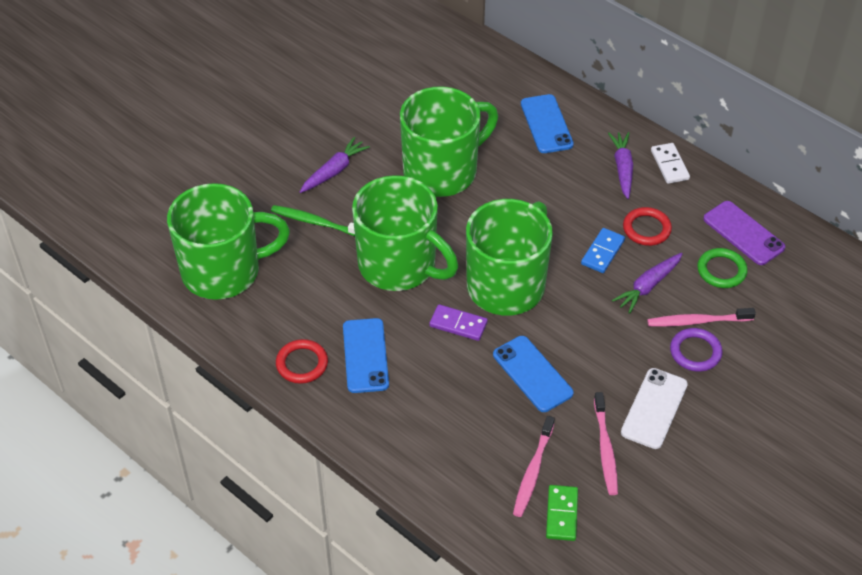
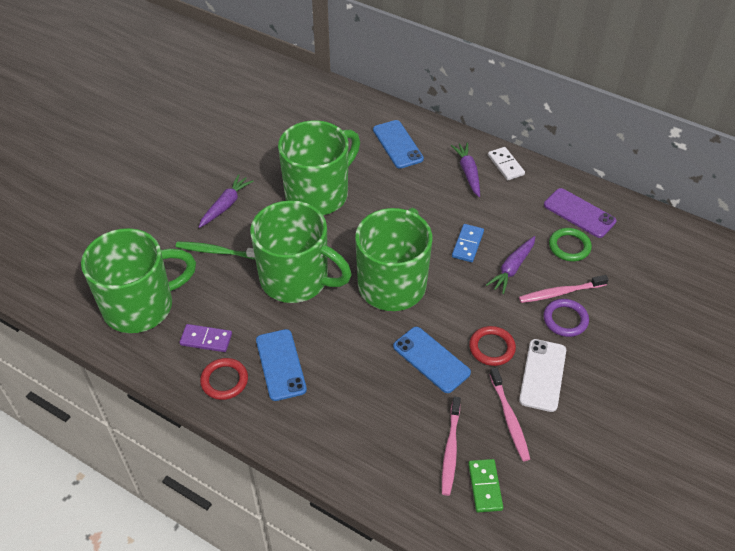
camera: 10 degrees left, 0 degrees up
purple domino [429,304,488,341] -> purple domino moved to [179,324,232,352]
red ring [623,207,672,246] -> red ring moved to [469,326,516,366]

